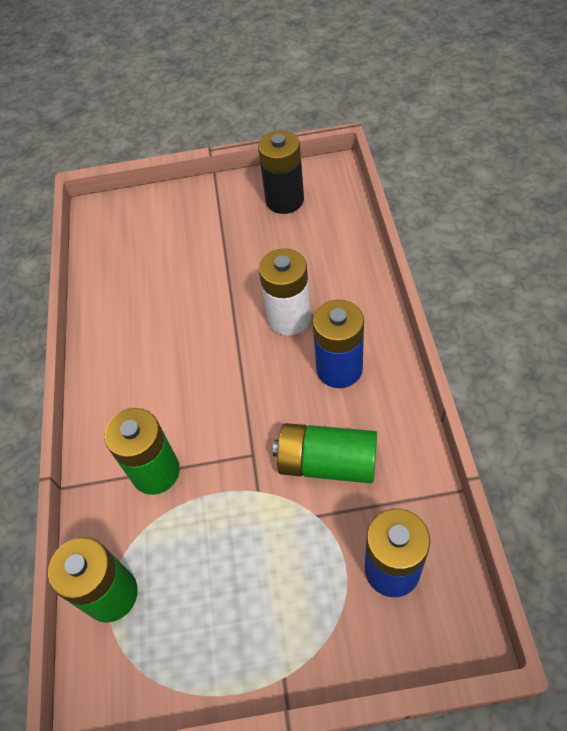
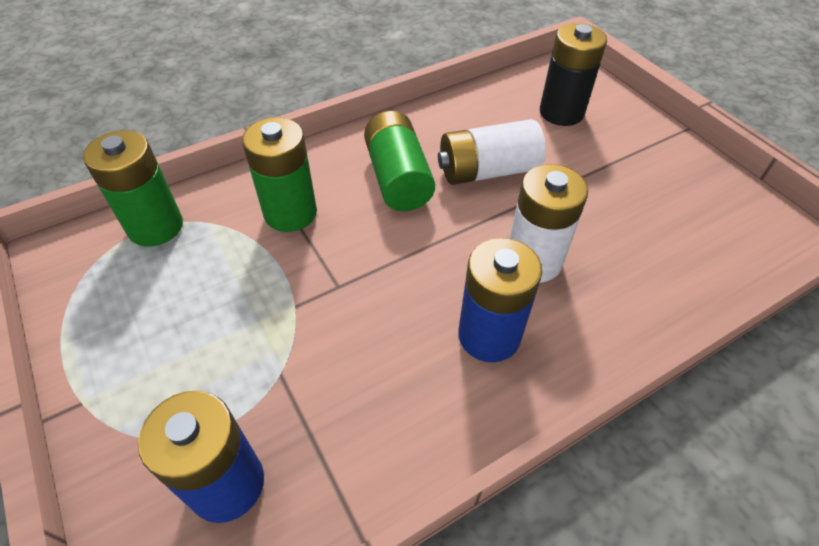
camera: 60 degrees right, 5 degrees down
black battery [258,130,304,214] -> black battery moved to [540,23,607,126]
green battery [272,423,377,483] -> green battery moved to [364,111,435,211]
none -> white battery [438,119,546,185]

